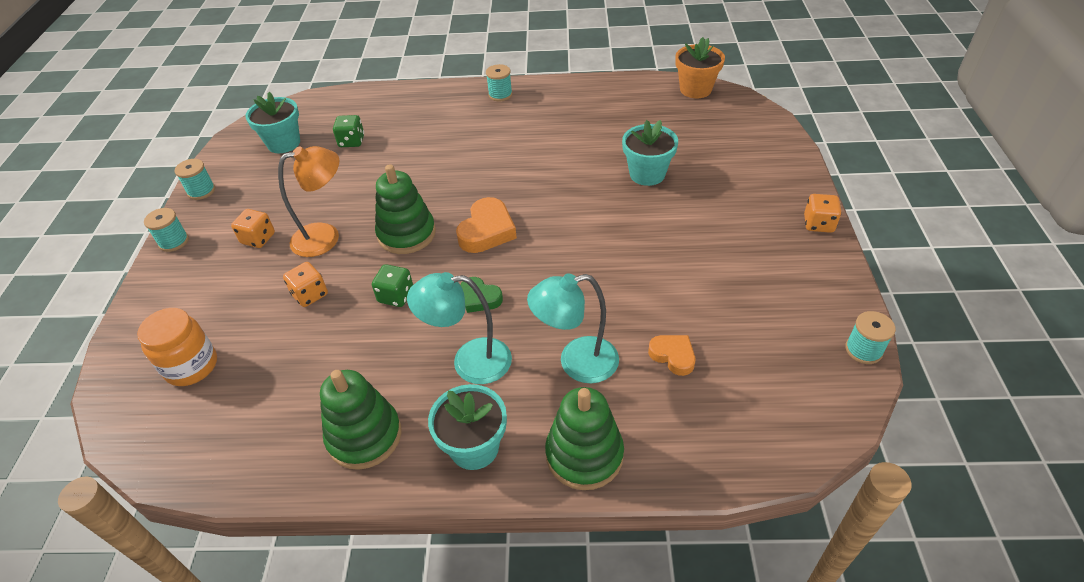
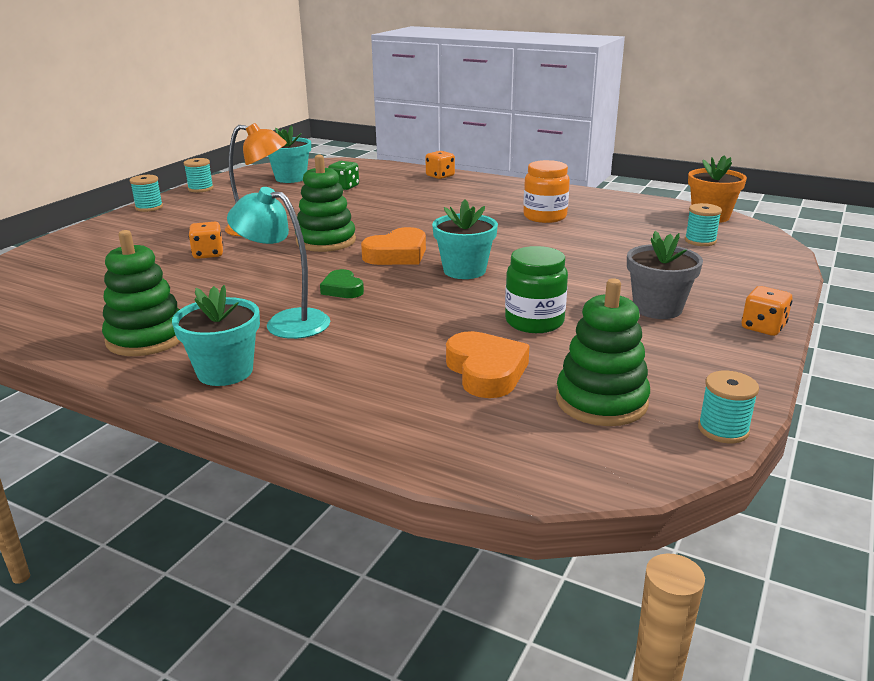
camera: 25 degrees right, 20 degrees down
orange jar [137,308,217,386] -> orange jar moved to [523,160,570,223]
orange dice [231,209,275,248] -> orange dice moved to [425,151,455,179]
green dice [372,264,413,307] -> none
turquoise spool [486,64,512,101] -> turquoise spool moved to [685,203,722,246]
turquoise lamp [527,273,619,383] -> none
green stacking toy [545,387,624,490] -> green stacking toy moved to [556,278,650,426]
turquoise flower pot [622,120,678,186] -> turquoise flower pot moved to [432,199,498,279]
orange heart [648,335,695,376] -> orange heart [446,331,529,398], size x1.60
none -> green jar [505,246,568,333]
none -> grey flower pot [627,231,703,319]

